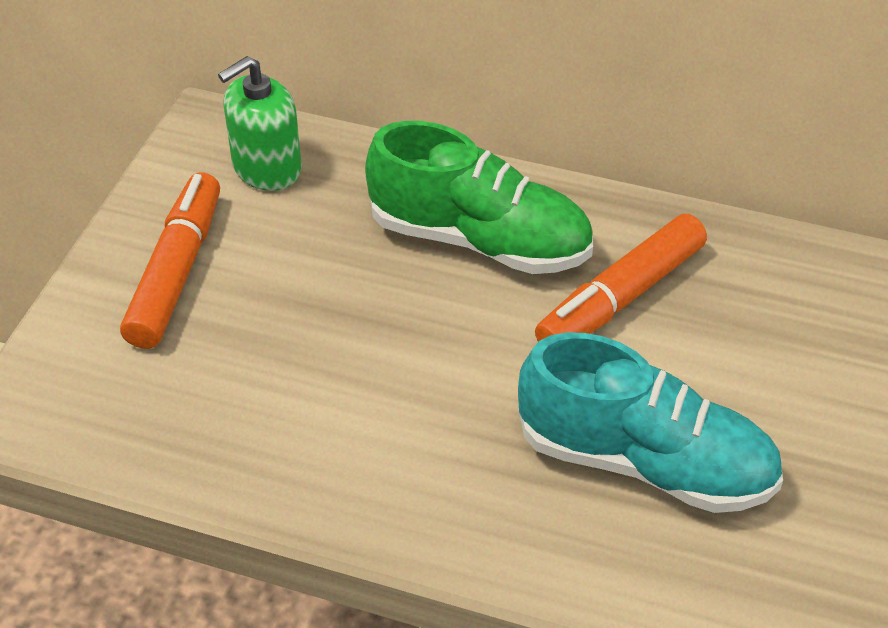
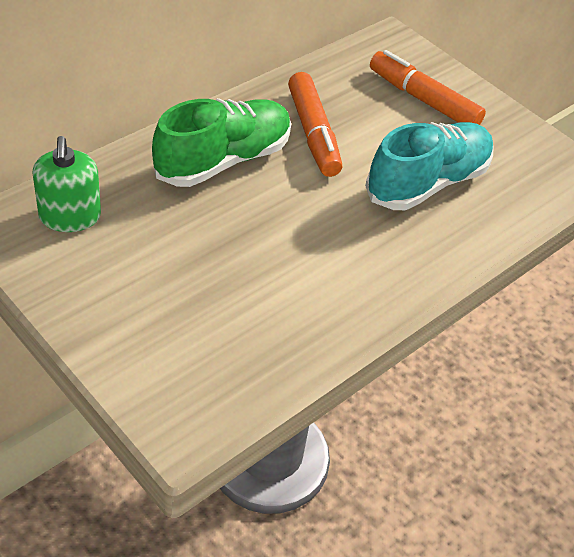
camera: 65 degrees left, 0 degrees up
orange marker [120,173,220,349] -> orange marker moved to [370,50,486,125]

